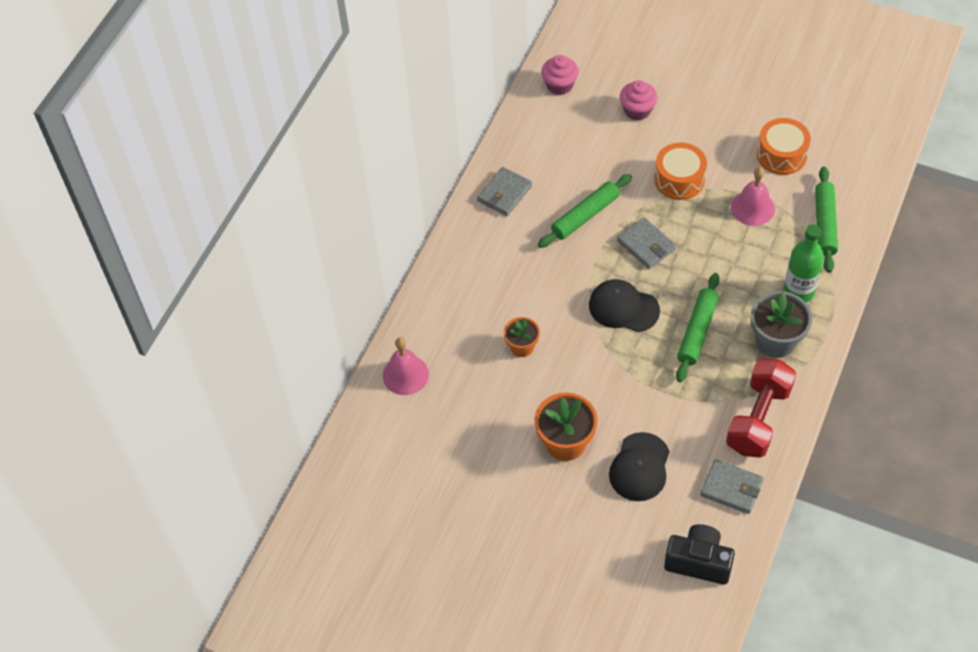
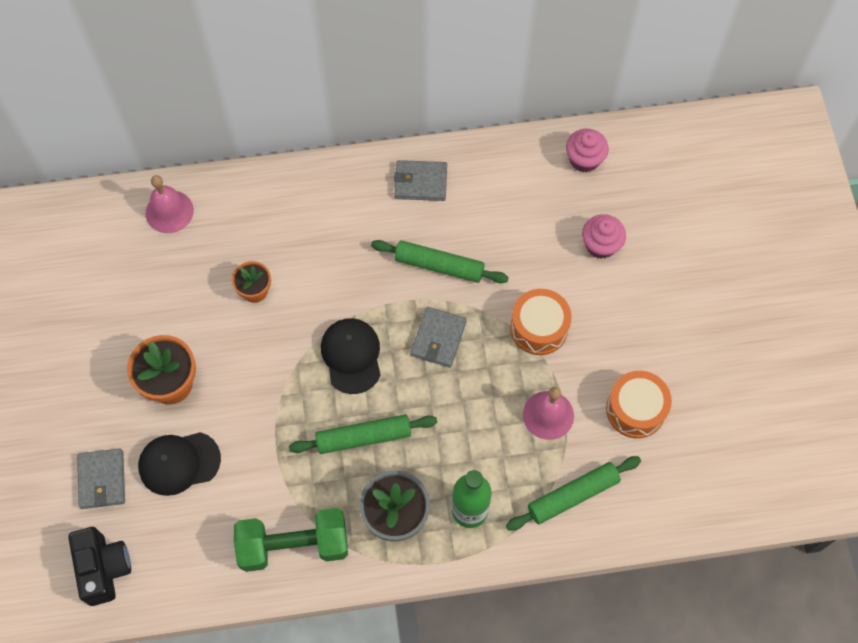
camera: 55 degrees right, 10 degrees up
grey wallet [700,459,764,514] -> grey wallet moved to [77,448,125,509]
red dumbbell [726,358,796,458] -> green dumbbell [234,508,348,572]

